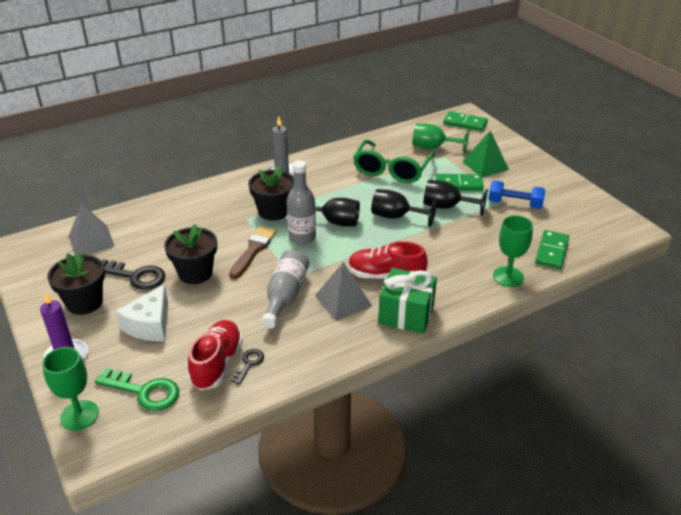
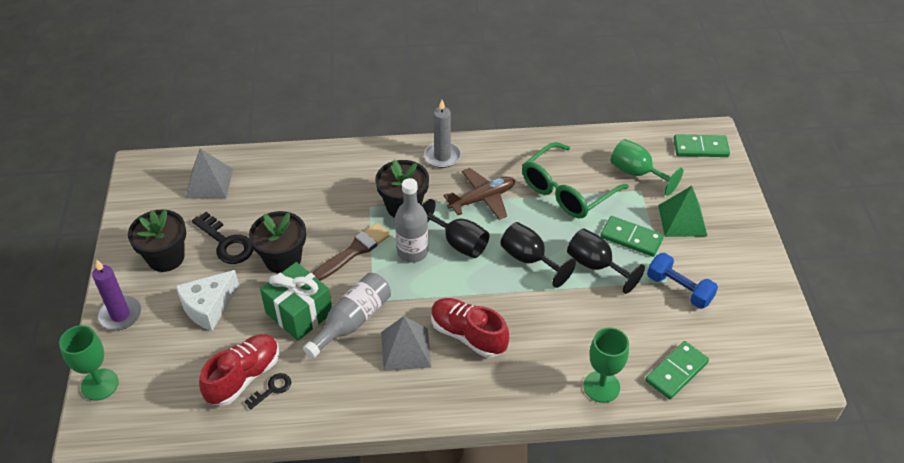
camera: 25 degrees right, 10 degrees up
green key [95,368,179,411] -> none
green gift [378,268,437,334] -> green gift moved to [260,262,332,341]
green domino [443,111,488,131] -> green domino turned 45 degrees counterclockwise [673,134,730,157]
none -> brown plane [443,168,515,220]

